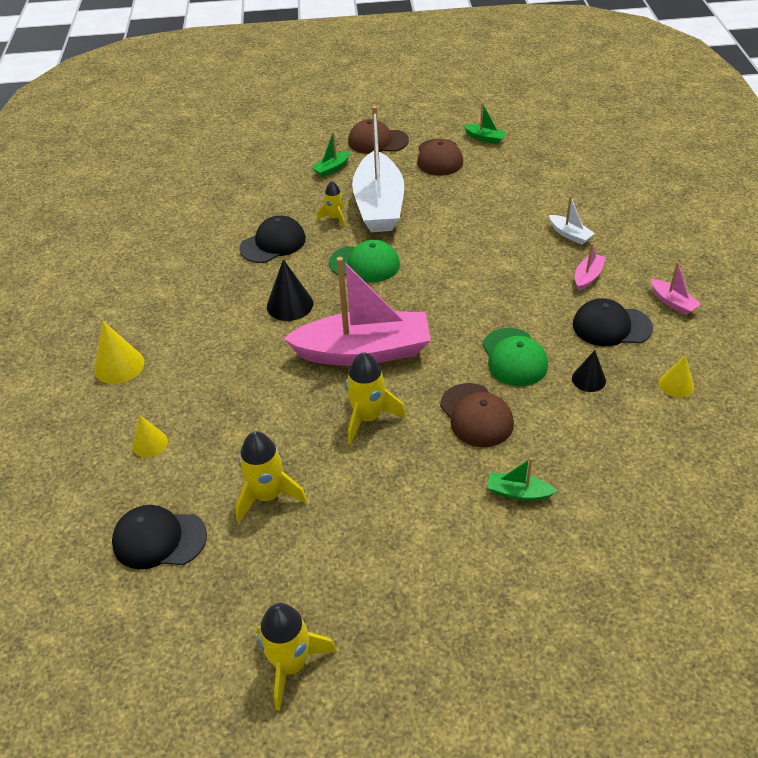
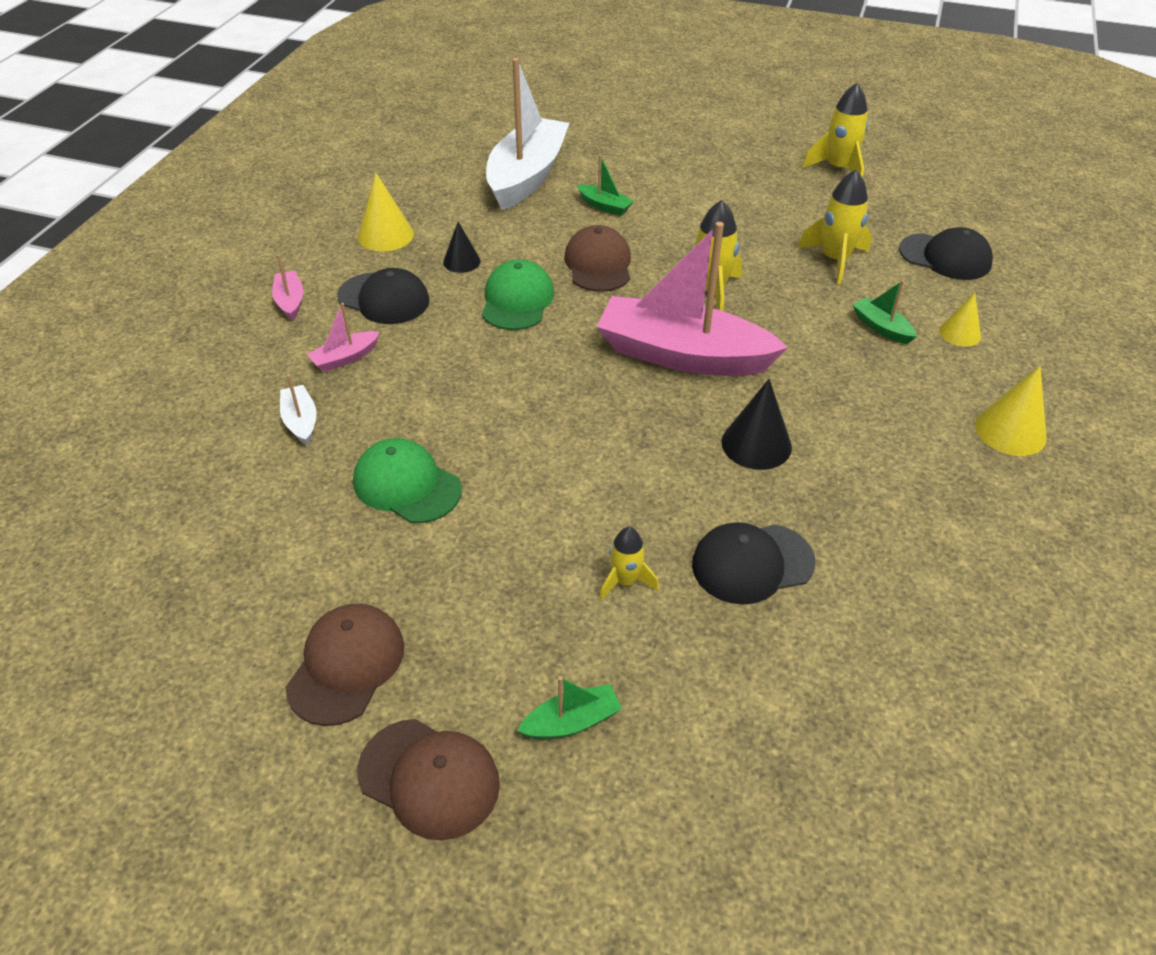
camera: 160 degrees left, 0 degrees up
green cap [329,240,400,282] -> green cap moved to [353,438,462,523]
white boat [352,106,404,232] -> white boat moved to [486,58,569,210]
green boat [463,102,507,144] -> green boat moved to [853,280,917,344]
yellow cone [659,355,694,398] -> yellow cone [358,173,414,251], size x1.54

